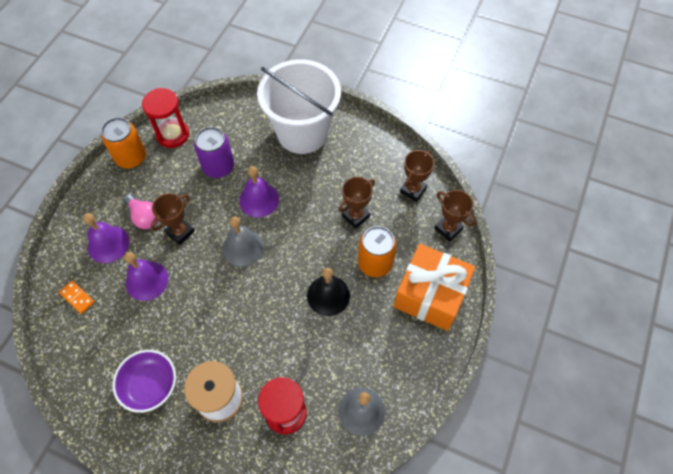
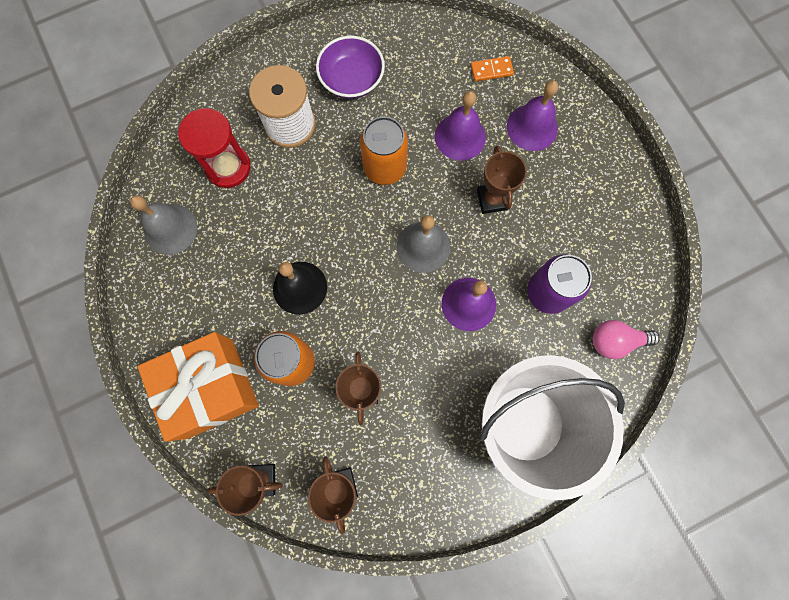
camera: 130 degrees right, 15 degrees up
orange can [101,117,146,169] -> orange can moved to [360,117,408,185]
pink light bulb [124,194,159,229] -> pink light bulb moved to [593,320,660,359]
red hourglass [142,88,189,148] -> none

